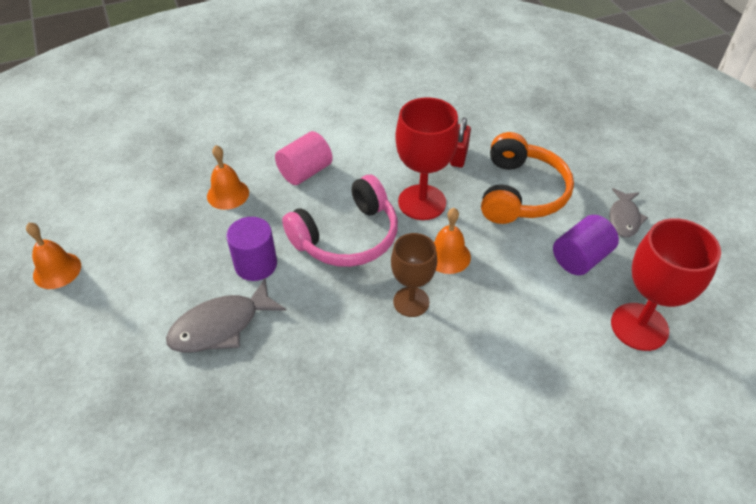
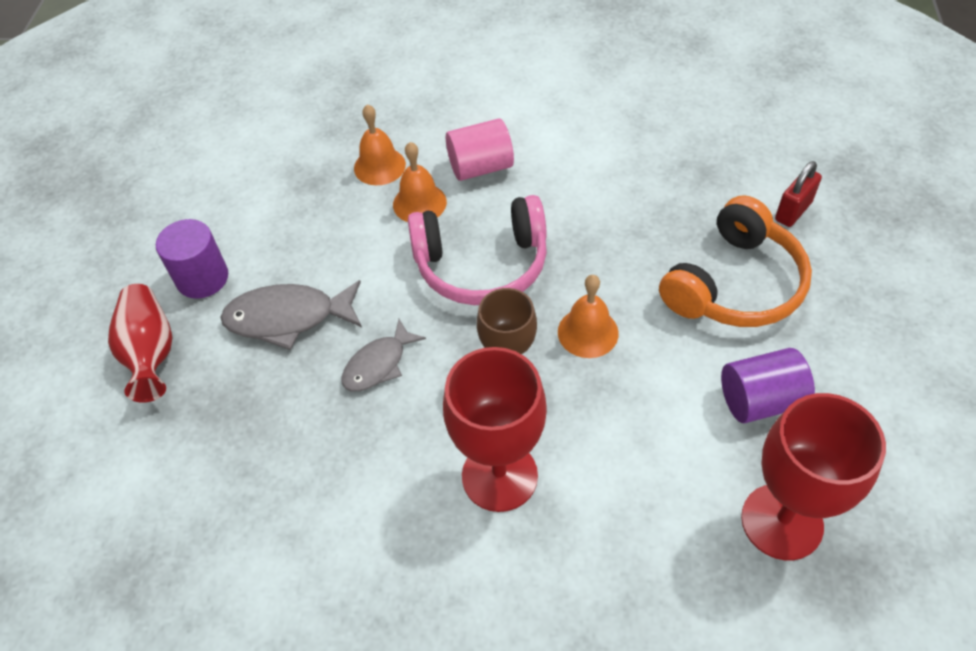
camera: 30 degrees right, 5 degrees up
orange bell [26,223,81,289] -> orange bell moved to [393,142,447,222]
purple cylinder [226,217,277,281] -> purple cylinder moved to [156,219,228,299]
red goblet [395,97,459,220] -> red goblet moved to [443,347,547,512]
red padlock [450,118,471,167] -> red padlock moved to [775,161,822,227]
grey fish [609,188,648,237] -> grey fish moved to [341,319,426,392]
none -> red vase [108,284,173,403]

